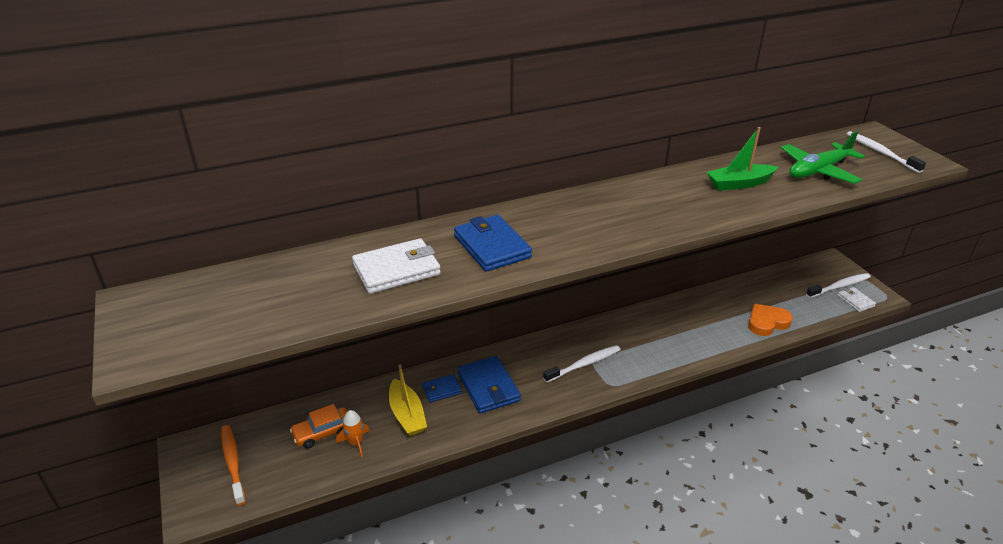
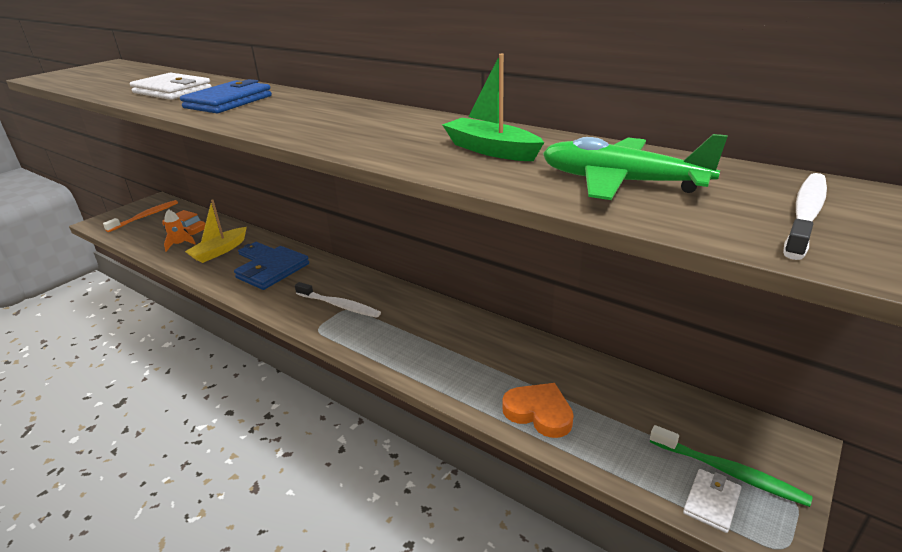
camera: 60 degrees right, 5 degrees down
white toothbrush [806,273,871,298] -> green toothbrush [650,425,813,507]

